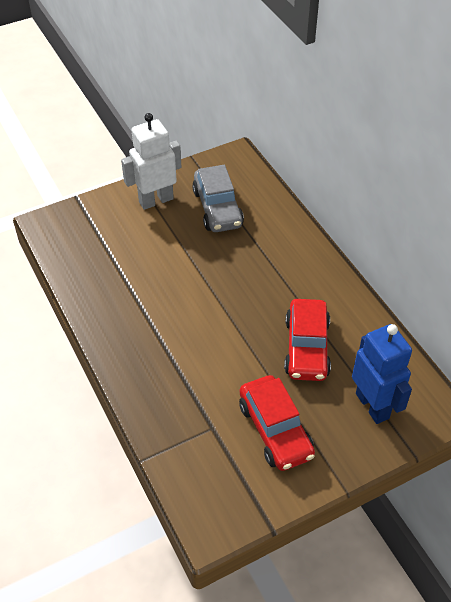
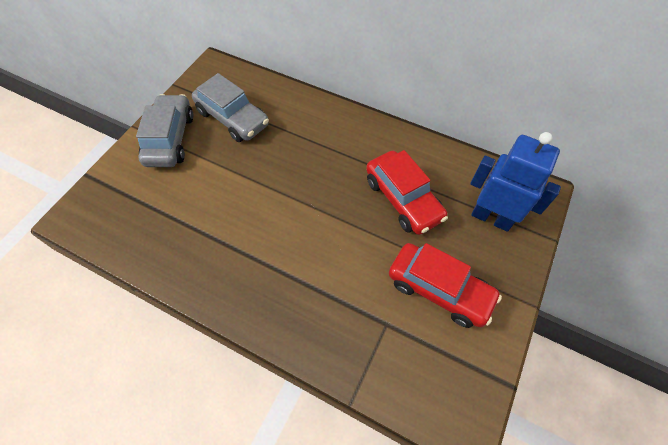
camera: 35 degrees left, 10 degrees up
white robot [121,113,181,210] -> grey car [136,94,193,167]

